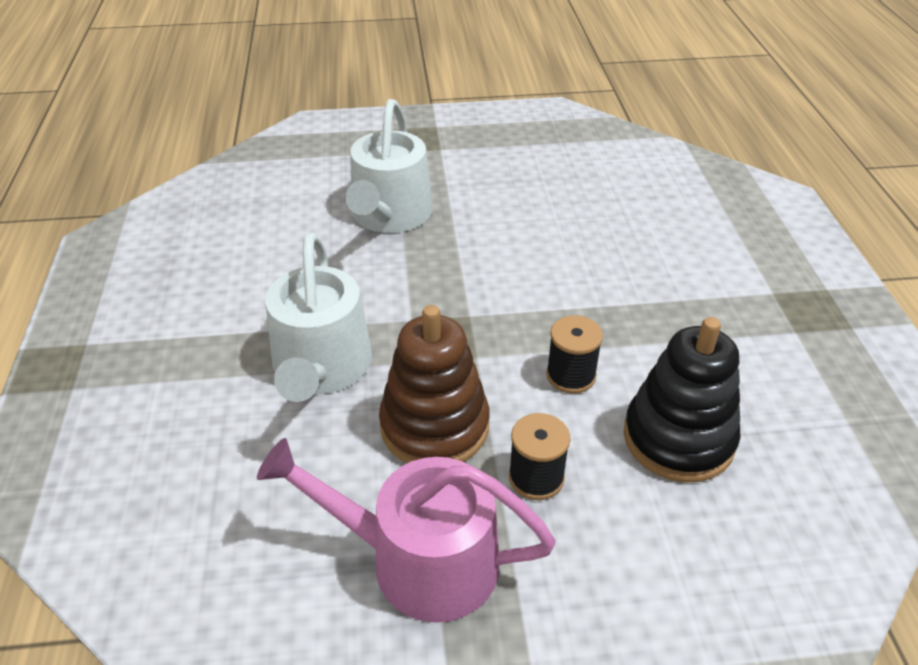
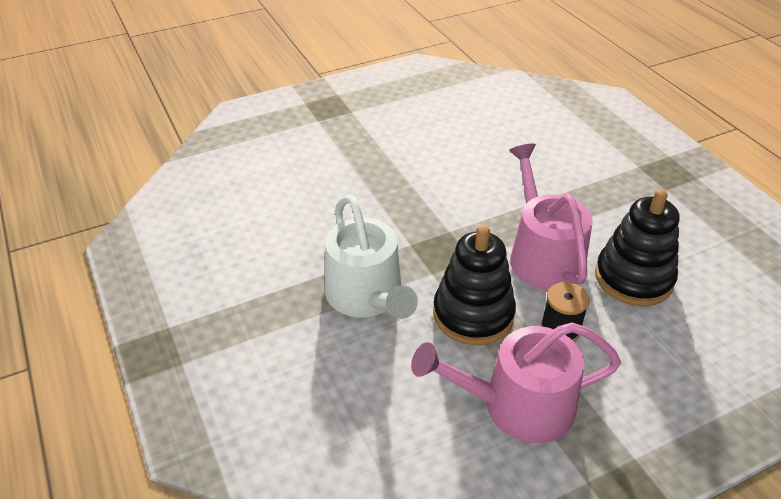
camera: 20 degrees left, 0 degrees up
white watering can [345,99,433,233] -> none
brown stacking toy [379,305,489,463] -> black stacking toy [433,224,516,345]
black spool [546,315,603,394] -> pink watering can [509,144,593,290]

